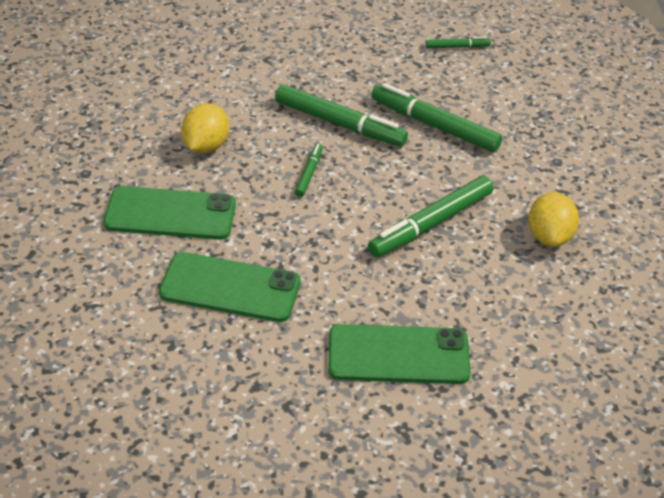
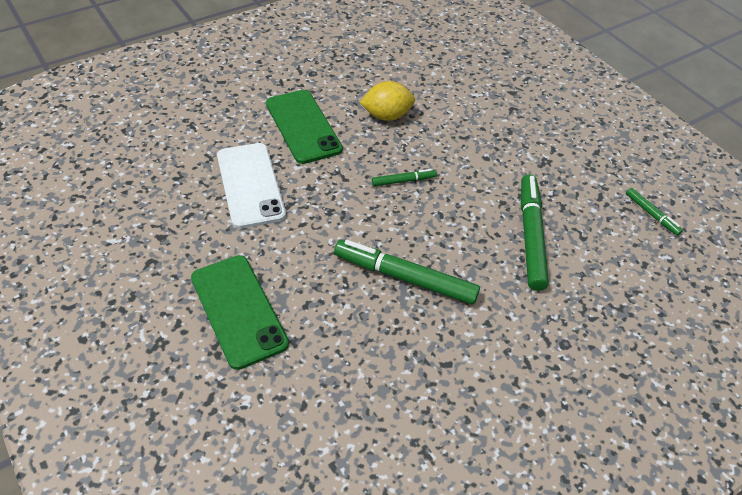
camera: 60 degrees right, 5 degrees up
green phone [159,252,301,322] -> white phone [217,143,286,229]
green marker [275,85,408,146] -> none
yellow lemon [528,192,579,247] -> none

